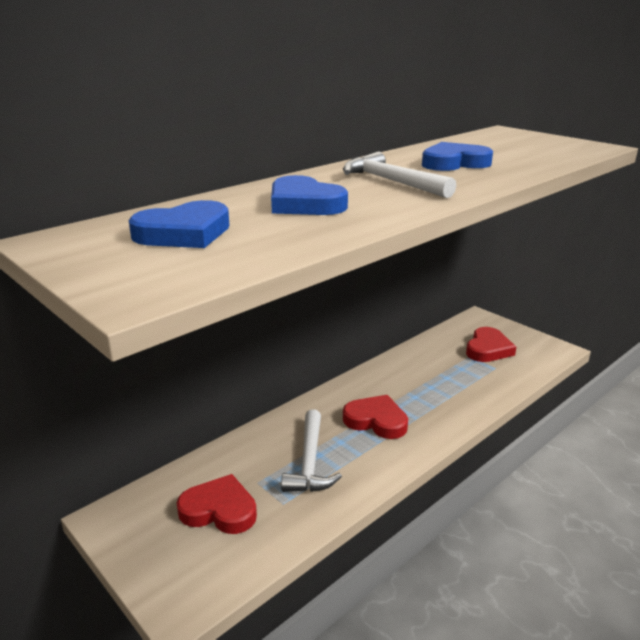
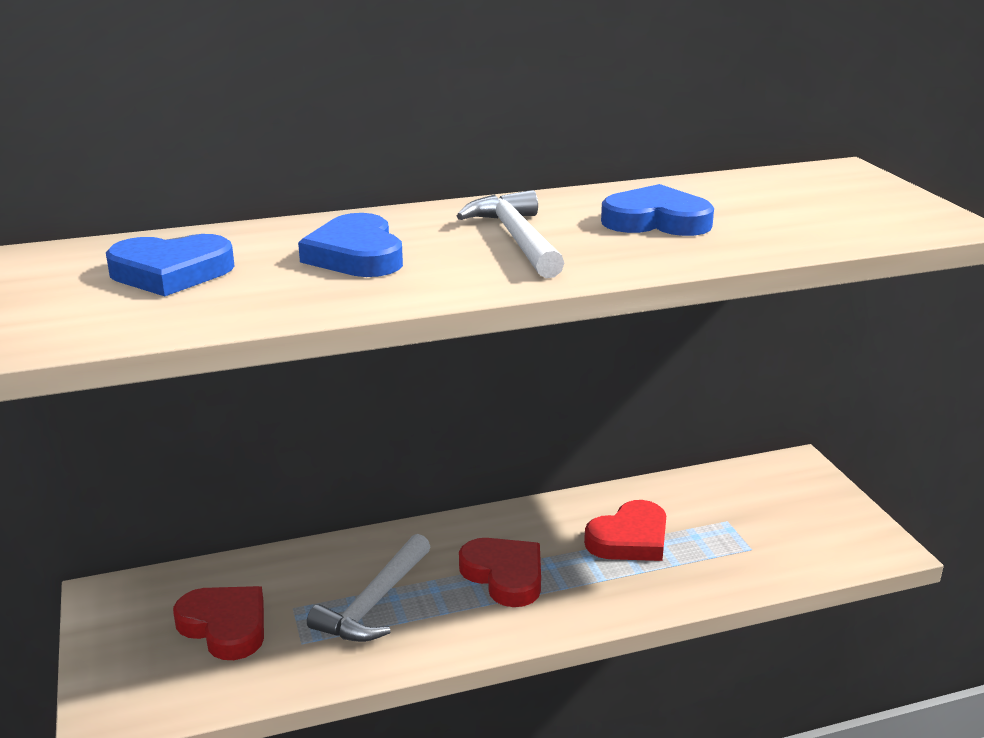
camera: 25 degrees right, 0 degrees up
red heart [466,327,516,362] -> red heart moved to [584,500,666,561]

